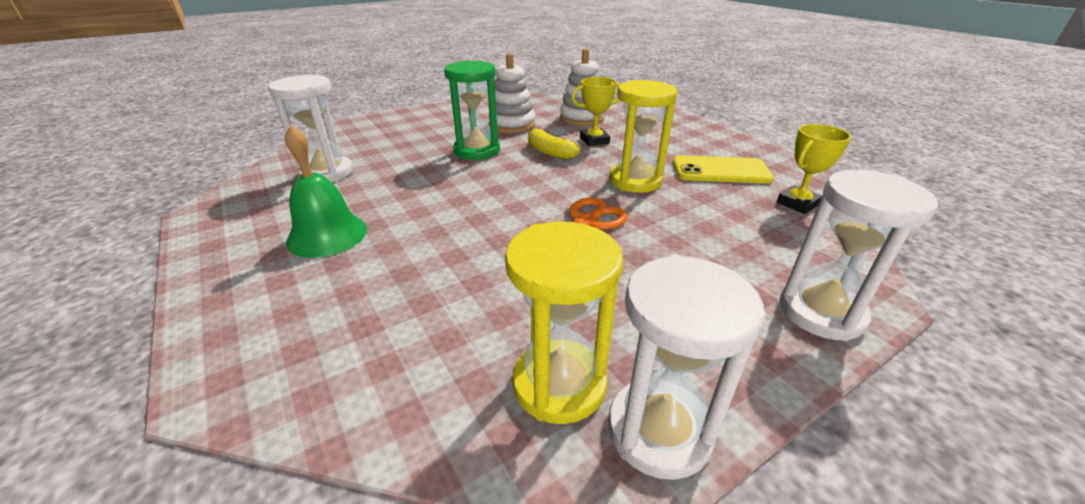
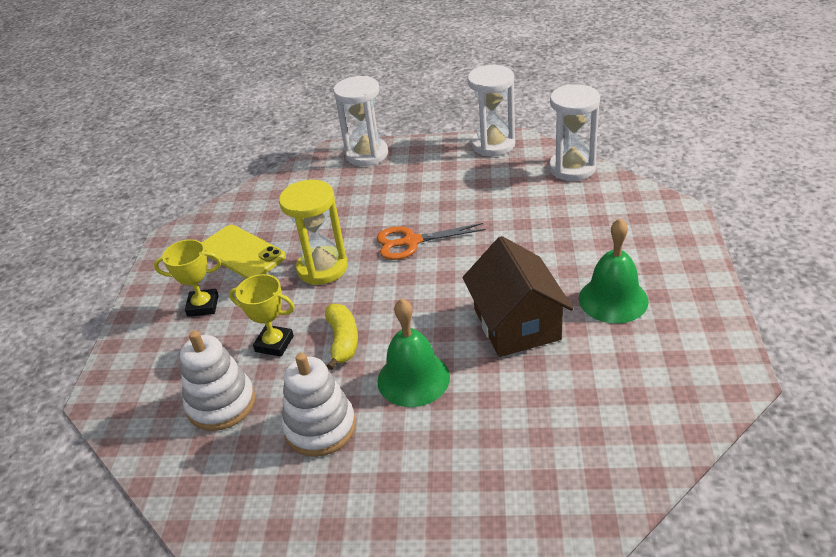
camera: 140 degrees left, 5 degrees up
white hourglass [268,75,353,182] -> white hourglass moved to [549,84,600,181]
green hourglass [444,60,500,160] -> green bell [377,299,450,407]
yellow hourglass [505,221,623,424] -> none
yellow trophy [777,124,851,214] -> yellow trophy moved to [154,239,221,317]
none -> brown house [462,236,574,357]

